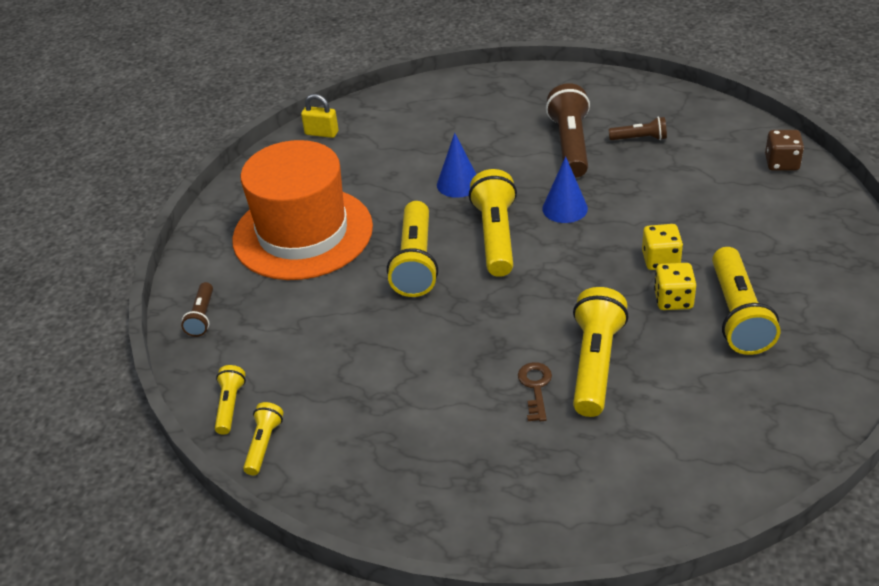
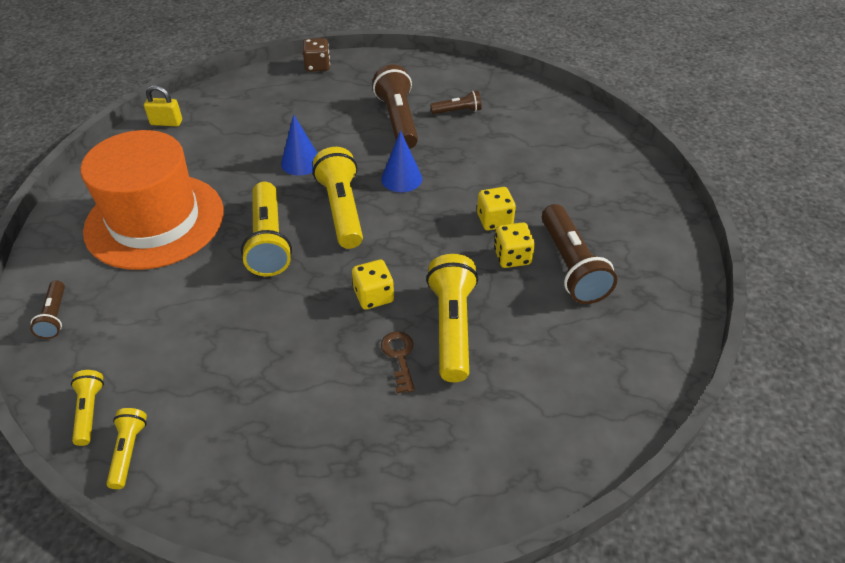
camera: 15 degrees left, 5 degrees up
yellow flashlight [712,247,780,355] -> brown flashlight [542,204,617,304]
brown dice [765,130,804,171] -> brown dice moved to [303,38,330,72]
none -> yellow dice [352,260,394,310]

